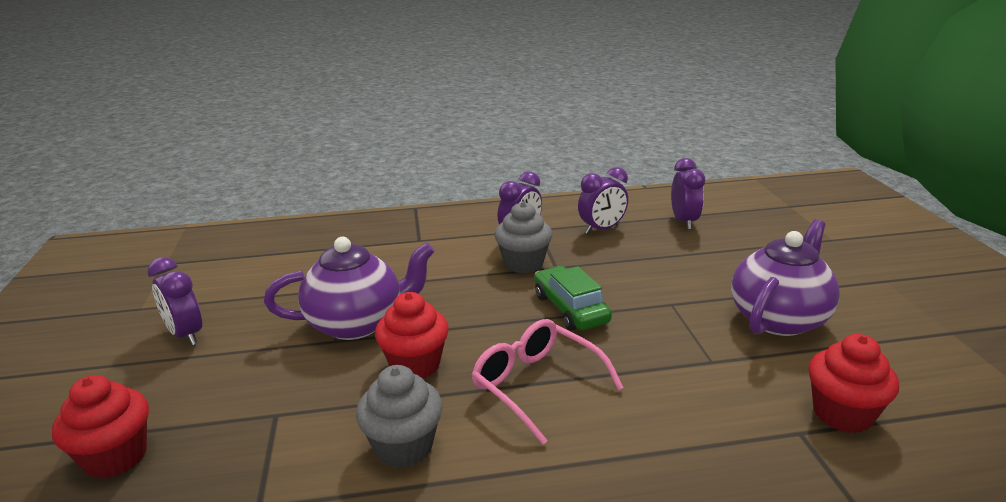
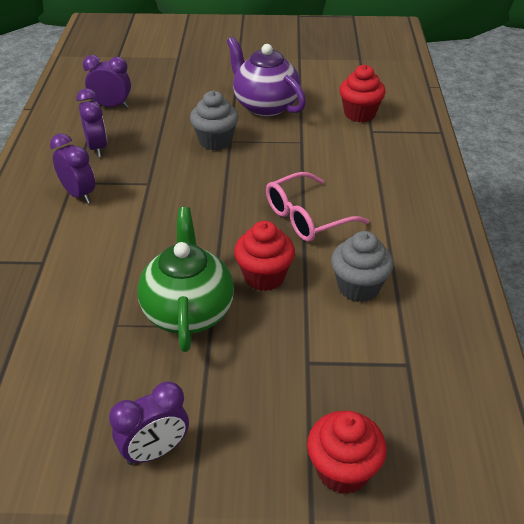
camera: 80 degrees left, 15 degrees up
purple teapot [264,237,435,340] -> green teapot [137,207,234,352]
grey cupcake [495,202,552,273] -> grey cupcake moved to [190,91,238,150]
green car [534,266,612,331] -> none

